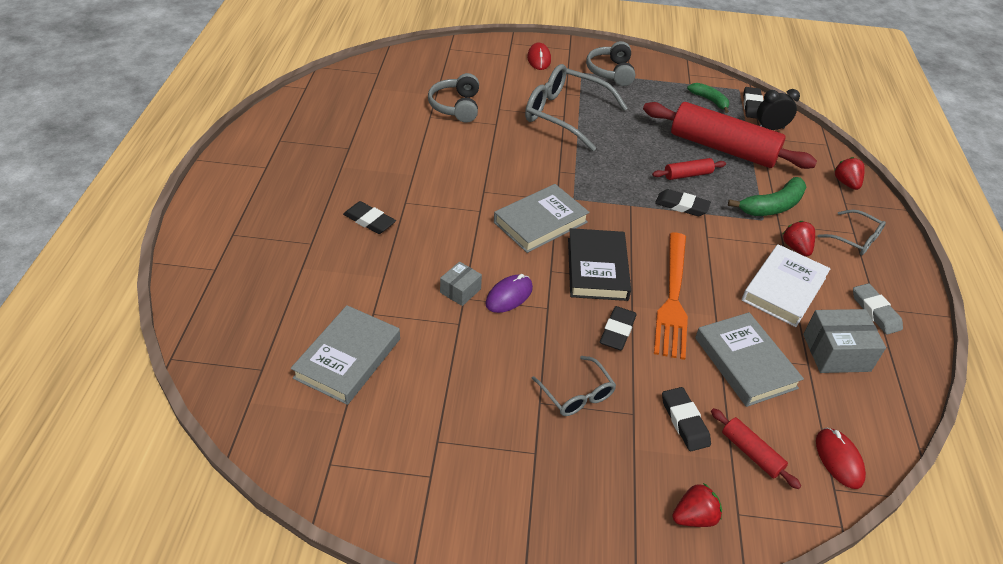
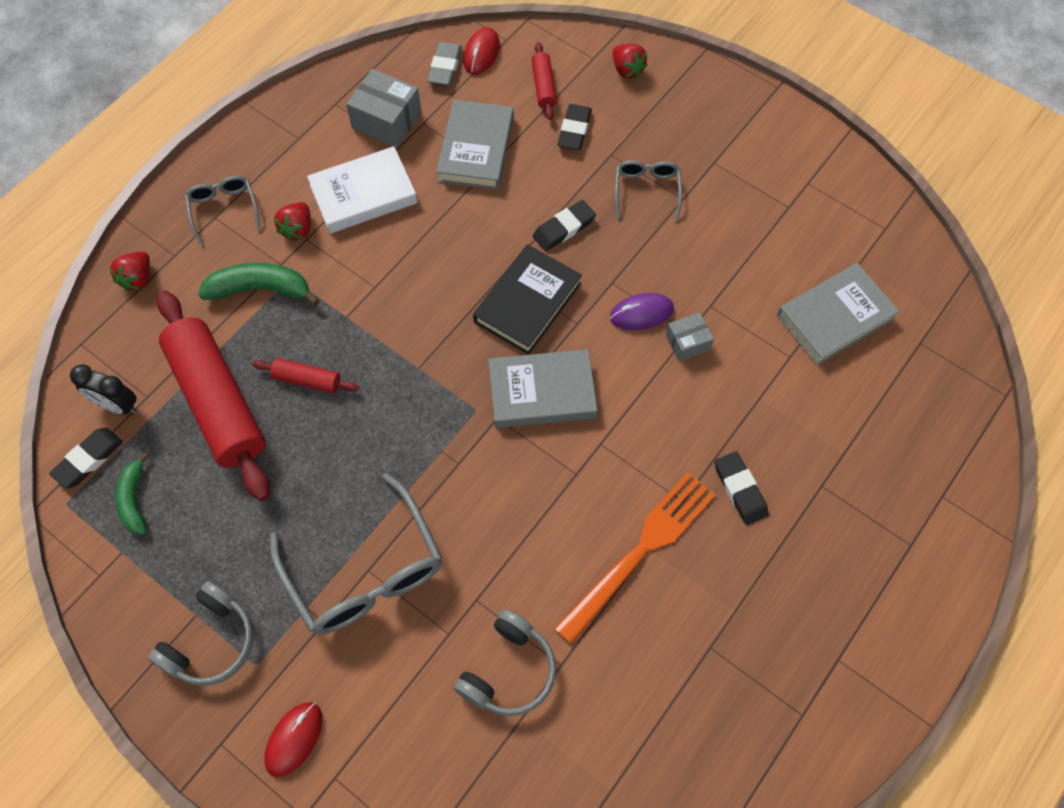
camera: 145 degrees left, 20 degrees up
orange fork [654,233,688,360] -> orange fork moved to [554,472,716,644]
black eraser [655,189,711,216] -> none
red strawberry [672,483,722,527] -> red strawberry turned 135 degrees counterclockwise [613,44,647,78]
grey eraser [853,283,903,335] -> grey eraser moved to [428,42,462,85]

